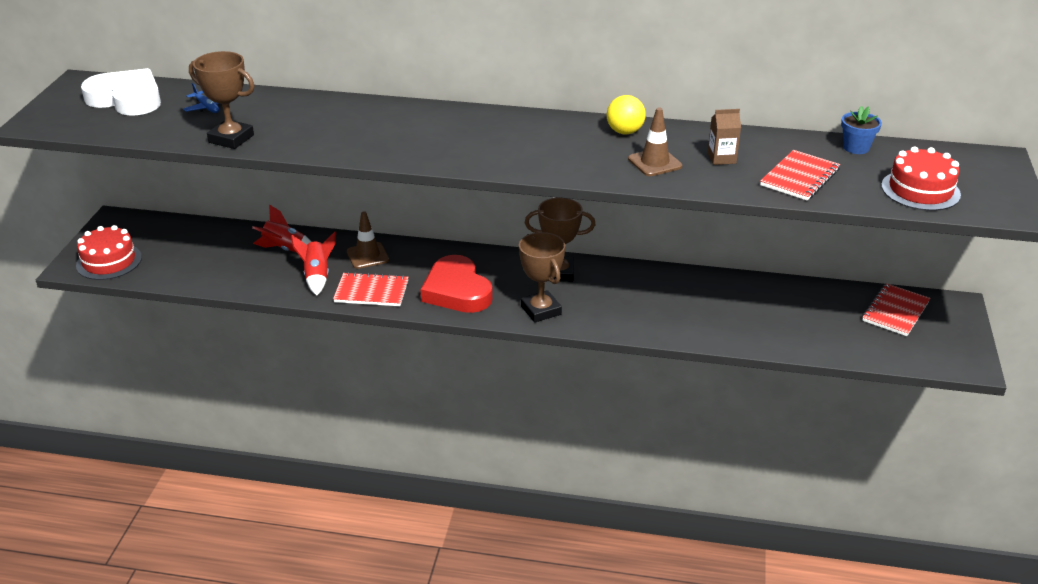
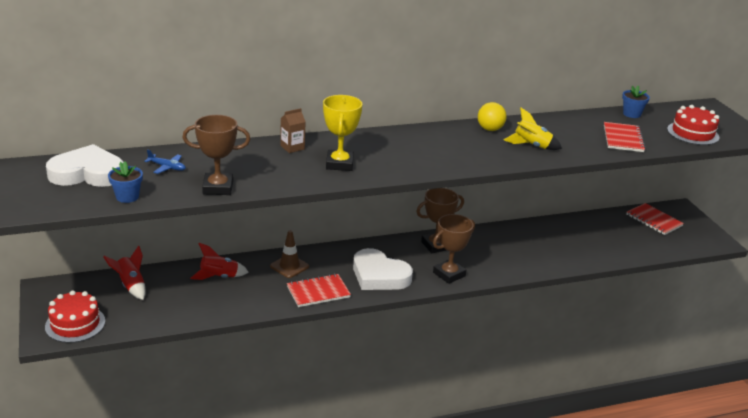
camera: 30 degrees left, 5 degrees down
red rocket [291,232,336,296] -> red rocket moved to [103,246,146,300]
red heart [420,255,493,313] -> white heart [353,248,413,290]
brown trophy [519,232,565,323] -> brown trophy turned 75 degrees counterclockwise [433,214,475,284]
brown traffic cone [628,108,682,176] -> yellow rocket [504,108,562,150]
brown carton [708,109,741,165] -> brown carton moved to [280,108,305,153]
red notebook [862,283,930,336] -> red notebook turned 45 degrees counterclockwise [626,203,684,235]
none -> blue flower pot [108,161,143,203]
none -> yellow trophy [323,95,363,171]

